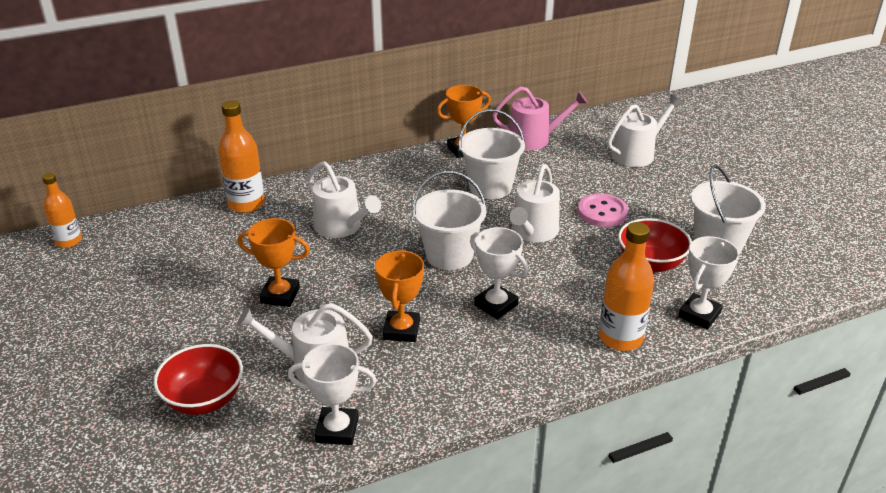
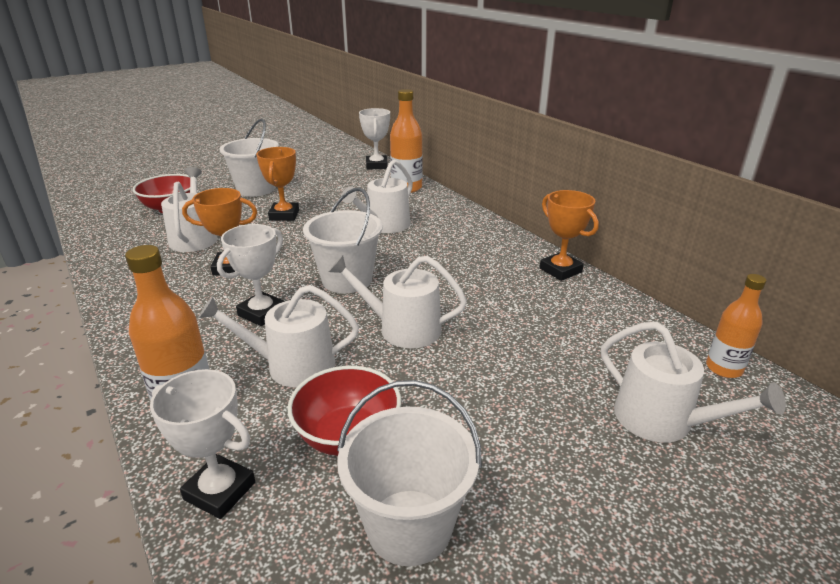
camera: 80 degrees right, 5 degrees down
orange bottle [42,173,82,248] -> orange bottle moved to [706,274,766,378]
white trophy [288,343,377,445] -> white trophy moved to [359,108,390,170]
white bucket [459,109,525,200] -> white bucket moved to [219,118,279,197]
pink watering can [492,86,588,150] -> none
pink button [577,193,628,227] -> none
none -> white watering can [198,285,359,388]

